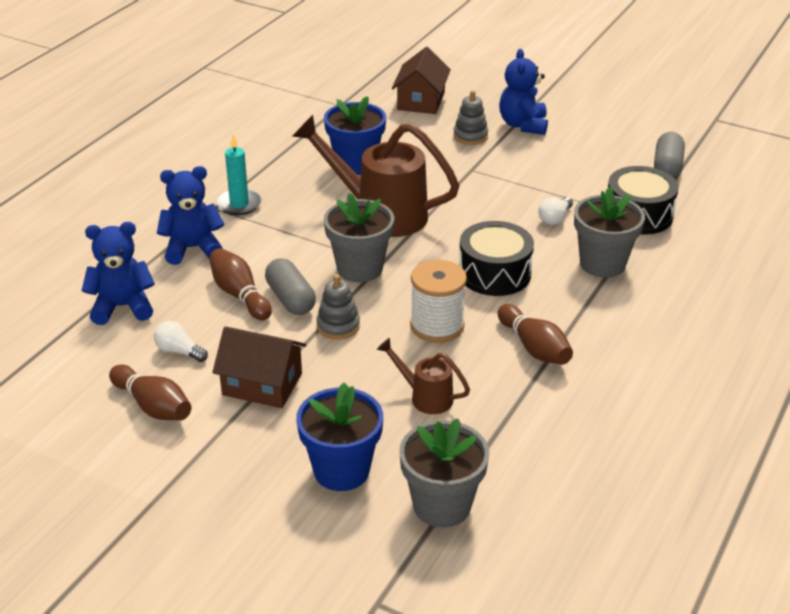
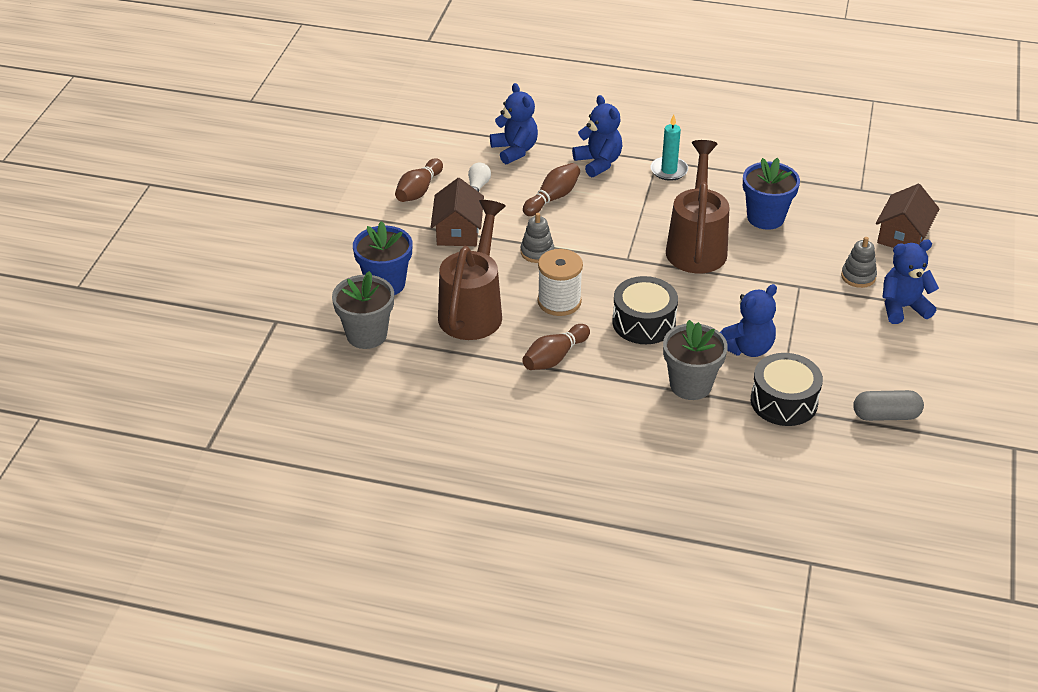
camera: 75 degrees right, 5 degrees up
grey capsule [265,258,316,315] -> none
grey flower pot [324,193,394,282] -> none
brown watering can [377,338,470,414] -> brown watering can [438,200,506,340], size x2.04
brown house [392,47,451,114] -> brown house turned 60 degrees counterclockwise [876,184,940,248]
white light bulb [538,197,573,225] -> blue teddy bear [720,284,777,357]

